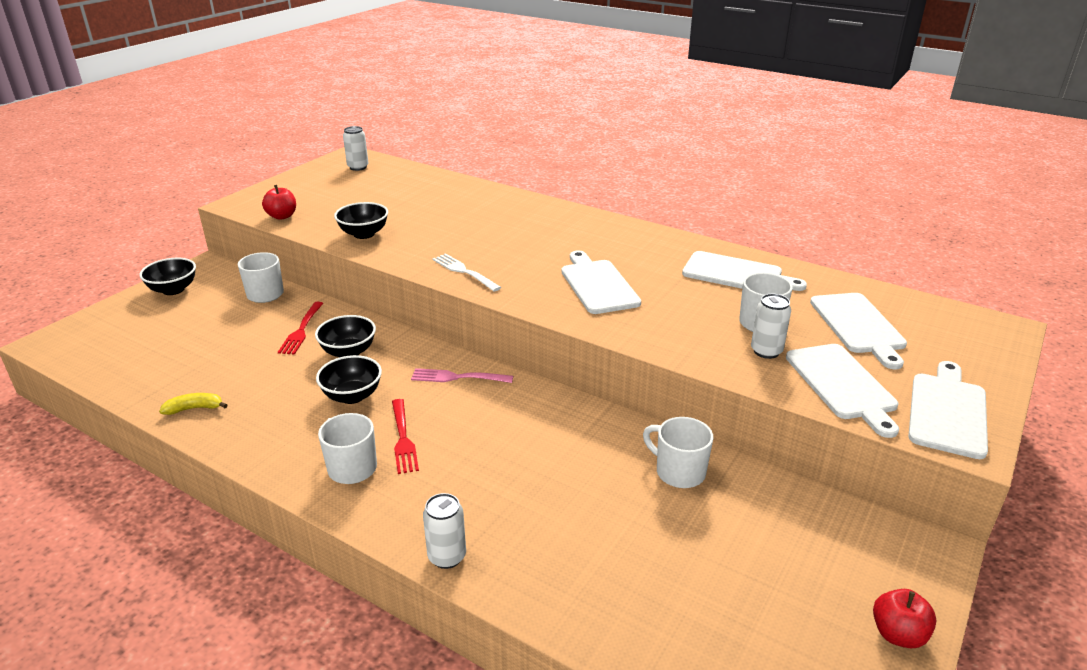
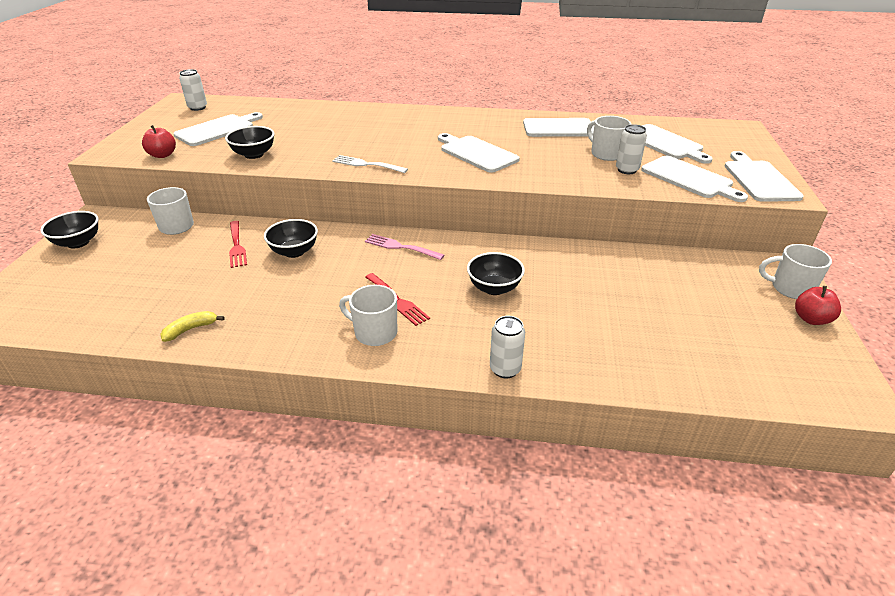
camera: 25 degrees left, 5 degrees up
black bowl [316,355,382,404] -> black bowl moved to [467,252,525,295]
pink fork [411,368,513,383] -> pink fork turned 45 degrees clockwise [365,234,444,260]
white mug [643,417,713,488] -> white mug moved to [759,244,832,299]
none -> white cutting board [173,112,263,146]

